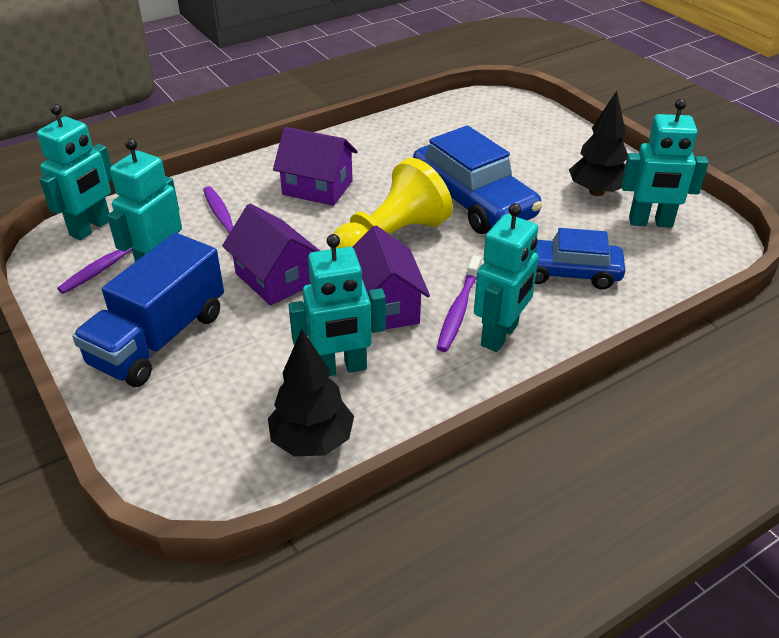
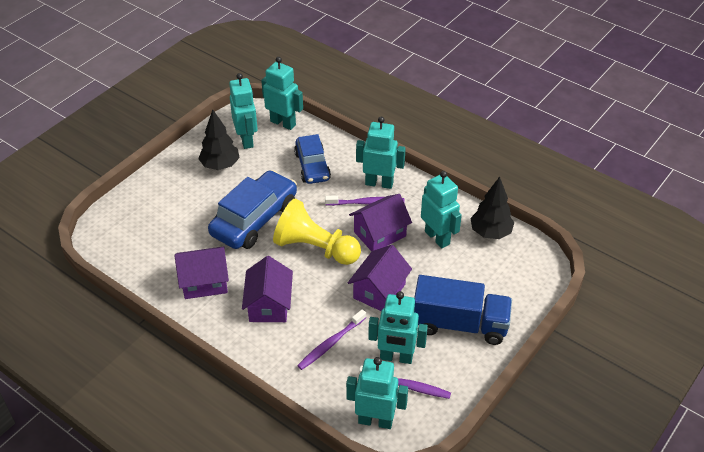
camera: 110 degrees left, 5 degrees up
none -> purple house [174,246,229,299]
none -> turquoise robot [261,57,303,130]

